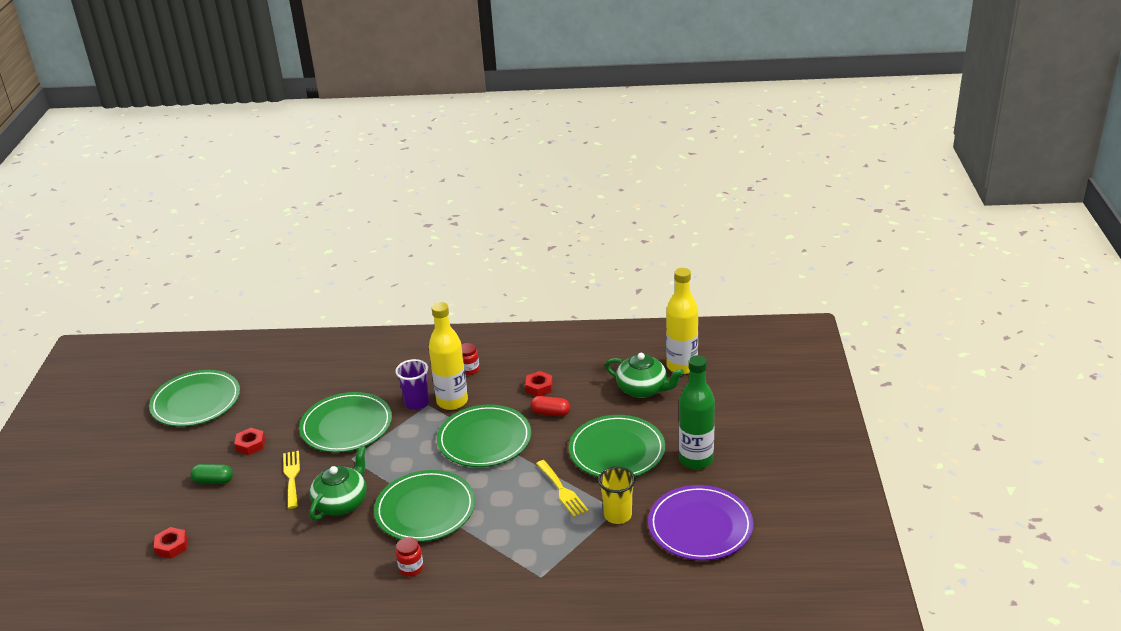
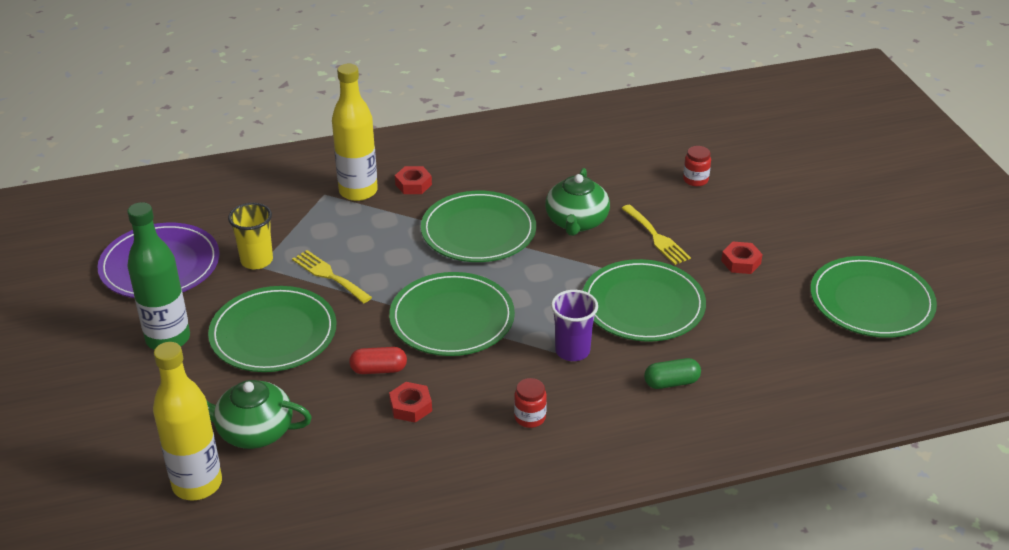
camera: 160 degrees right, 5 degrees up
red nut [154,527,187,559] -> red nut moved to [395,166,432,194]
green capsule [190,464,233,484] -> green capsule moved to [644,358,701,389]
red jar [396,537,423,576] -> red jar moved to [683,146,711,186]
yellow bottle [429,302,468,410] -> yellow bottle moved to [332,64,378,201]

